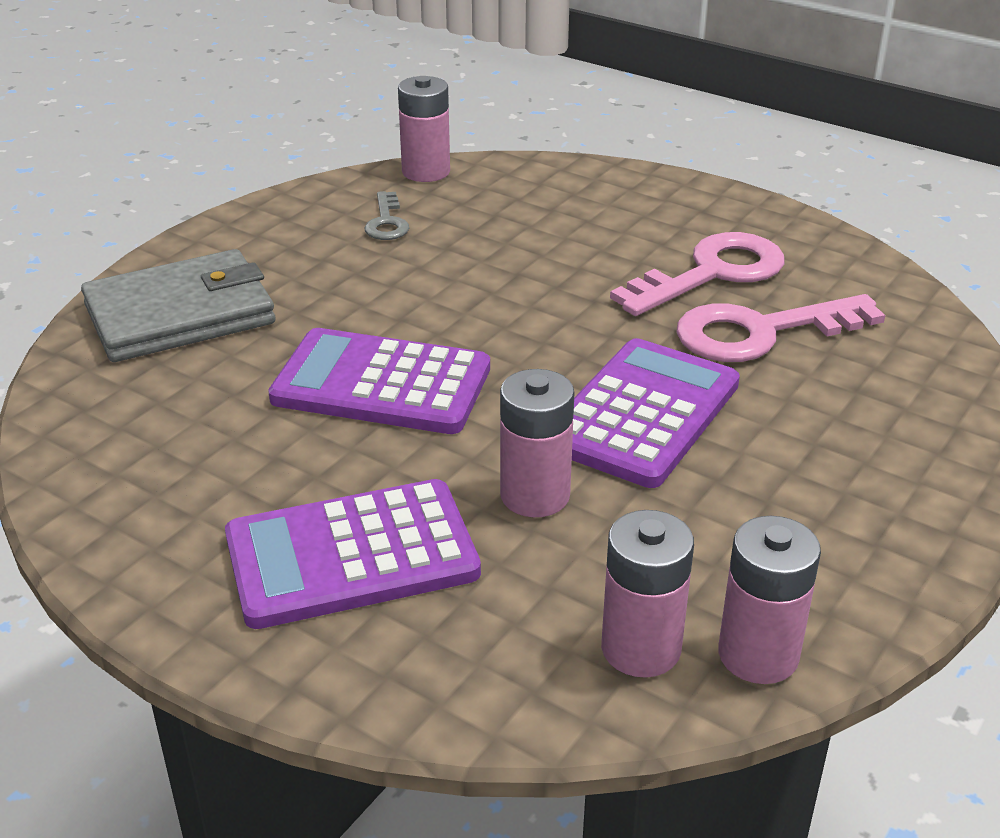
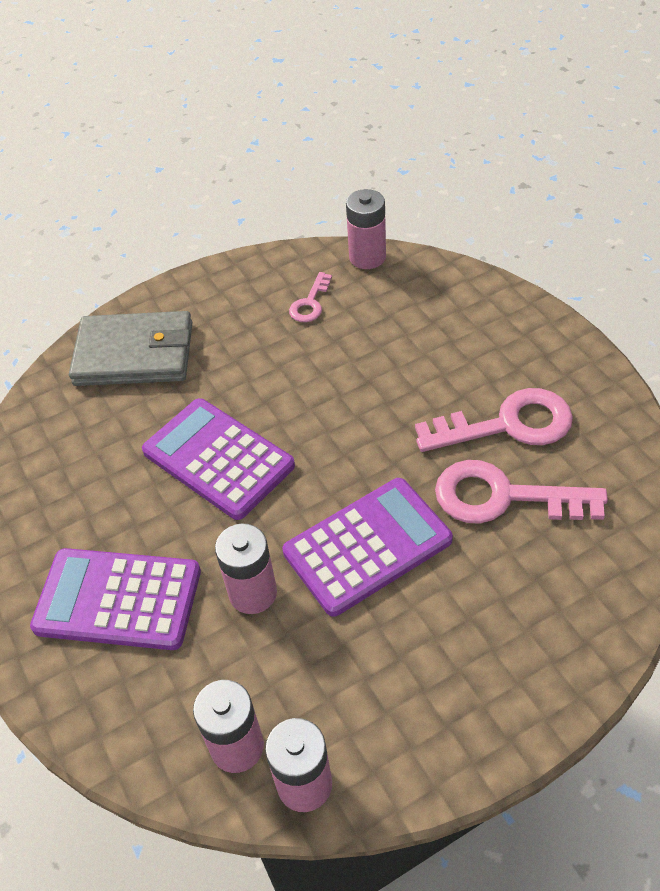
camera: 30 degrees right, 15 degrees up
grey key [364,191,409,240] -> pink key [289,272,332,322]

